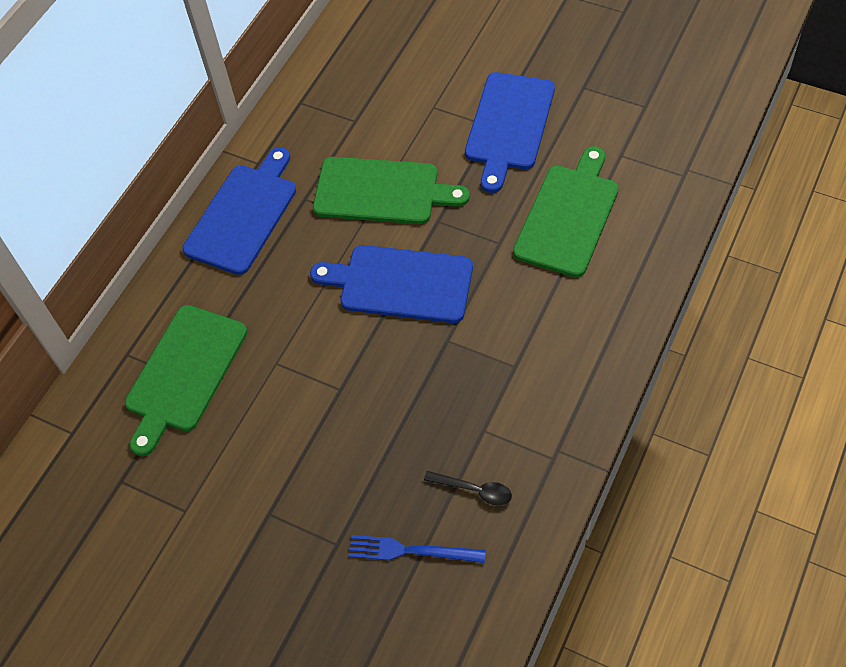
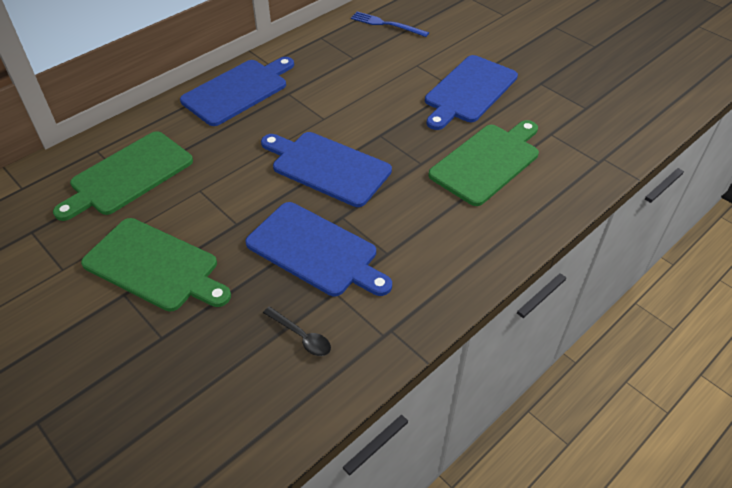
camera: 15 degrees right, 10 degrees down
green cutting board [313,157,470,224] -> green cutting board moved to [81,218,231,311]
blue fork [349,535,485,563] -> blue fork moved to [351,11,429,37]
none -> blue cutting board [245,202,392,296]

